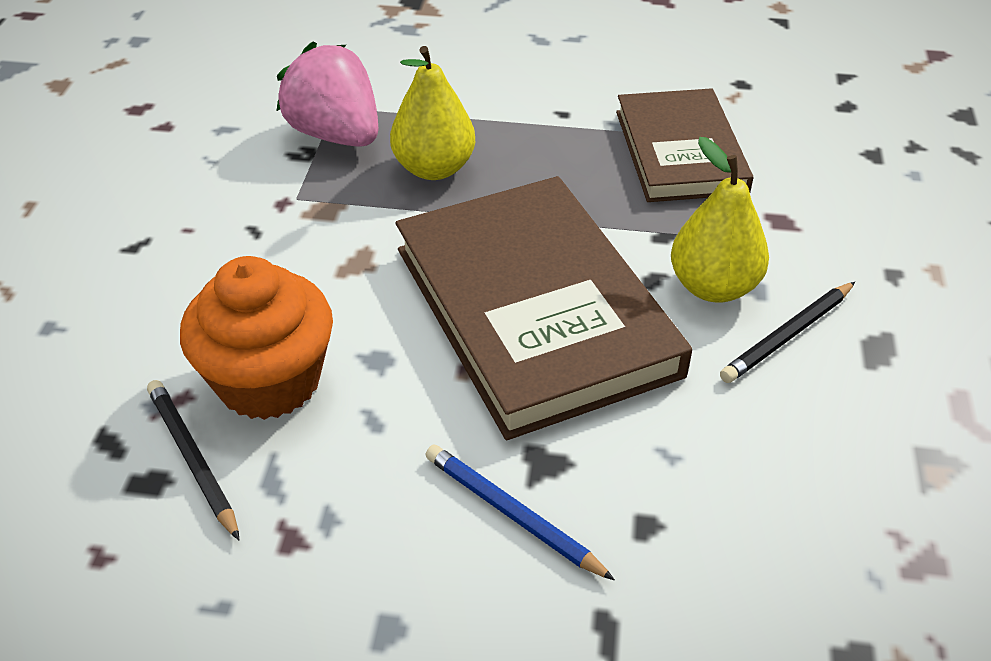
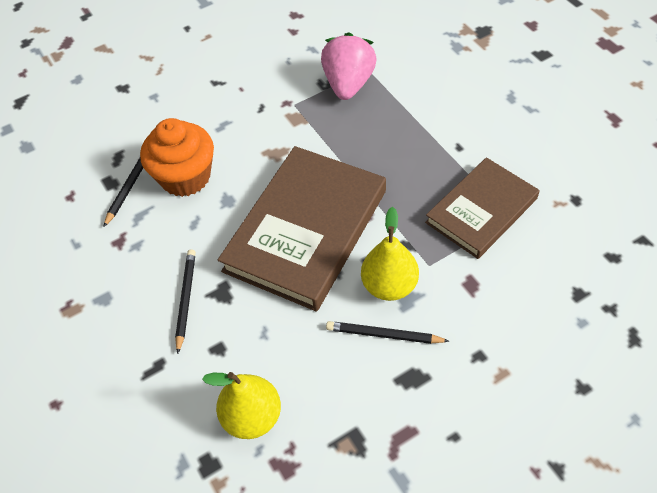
camera: 55 degrees right, 10 degrees up
yellow pear [390,46,475,180] -> yellow pear moved to [202,372,281,439]
blue pencil [425,445,615,580] -> black pencil [175,249,196,354]

